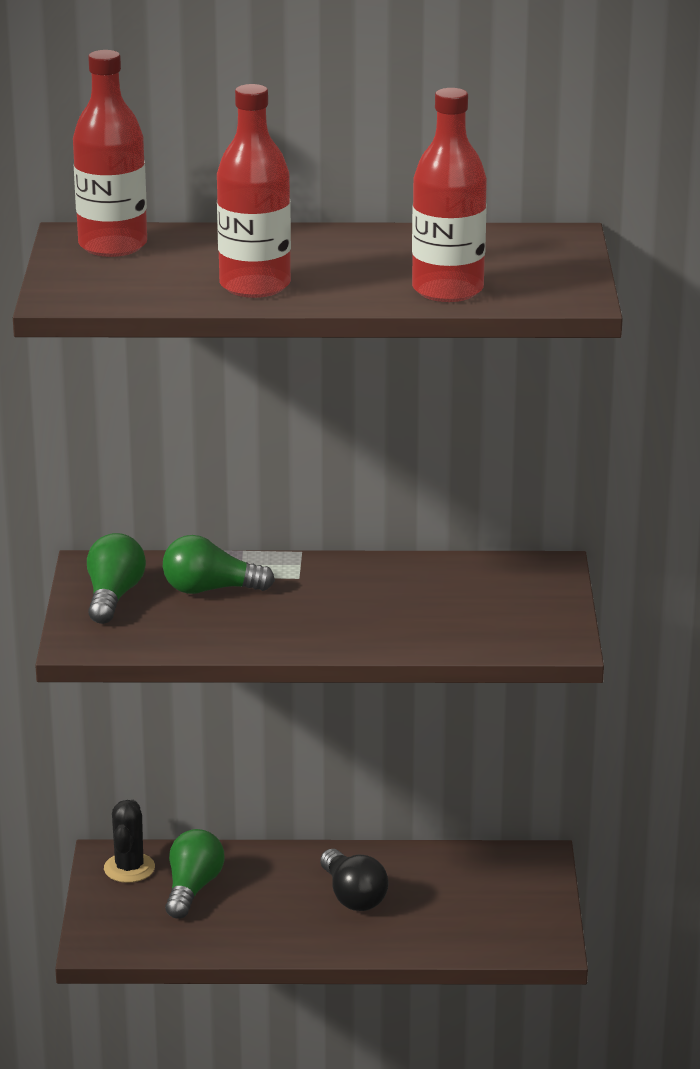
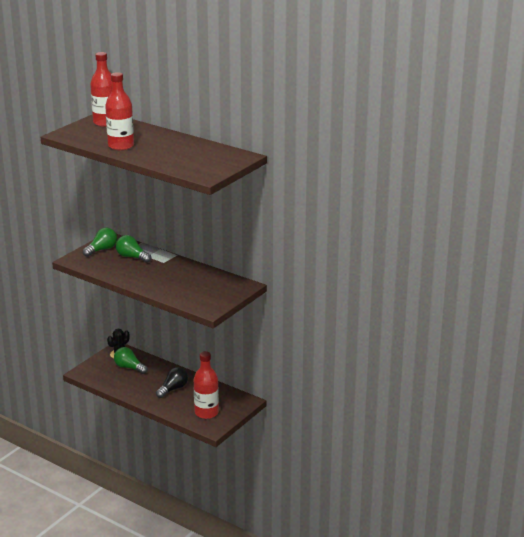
camera: 35 degrees right, 0 degrees up
green light bulb [165,829,224,919] -> green light bulb turned 105 degrees counterclockwise [114,347,148,374]
black light bulb [320,849,388,911] -> black light bulb turned 150 degrees counterclockwise [156,367,188,398]
red bottle [412,88,487,302] -> red bottle moved to [194,351,219,419]

